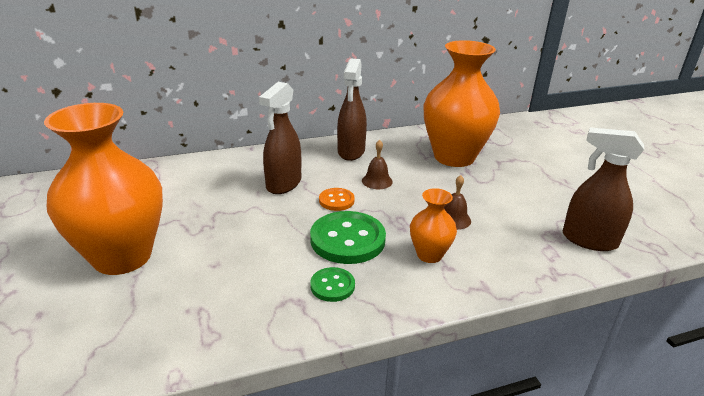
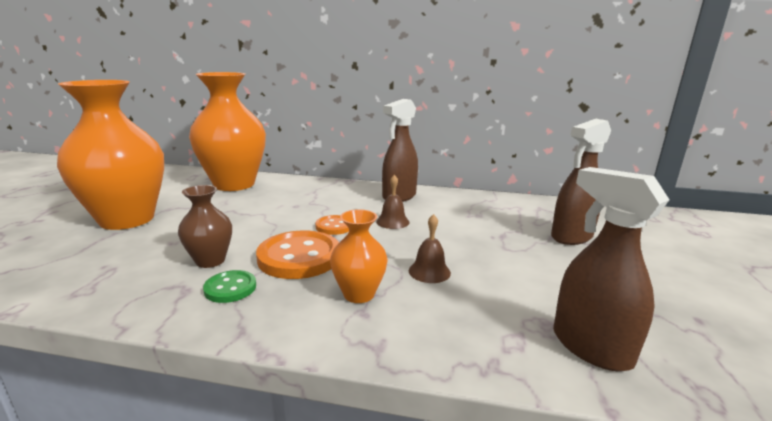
camera: 30 degrees right, 10 degrees down
brown spray bottle [259,82,301,194] -> brown spray bottle moved to [551,119,611,245]
green button [310,211,386,264] -> orange button [256,230,339,279]
orange vase [424,40,500,167] -> orange vase moved to [189,72,266,191]
none -> brown vase [178,185,232,268]

